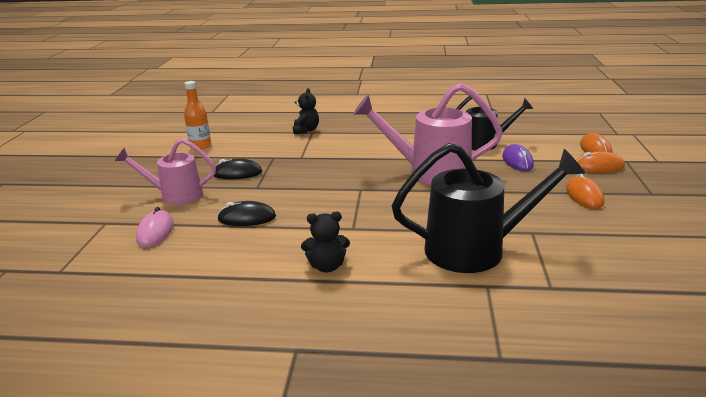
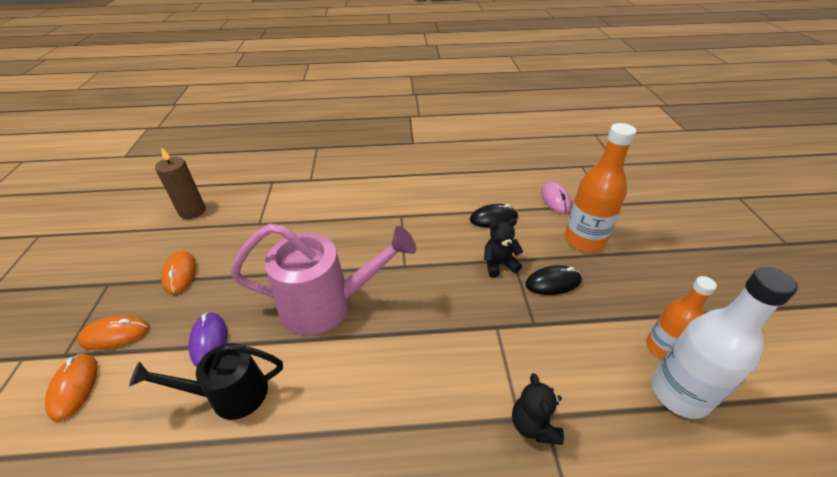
camera: 170 degrees right, 15 degrees up
pink watering can [115,138,216,205] -> orange bottle [565,123,636,252]
black teddy bear [301,212,350,272] -> black teddy bear moved to [484,218,523,278]
black watering can [392,143,585,273] -> none
none -> brown candle [155,147,206,219]
none -> white bottle [651,267,798,419]

